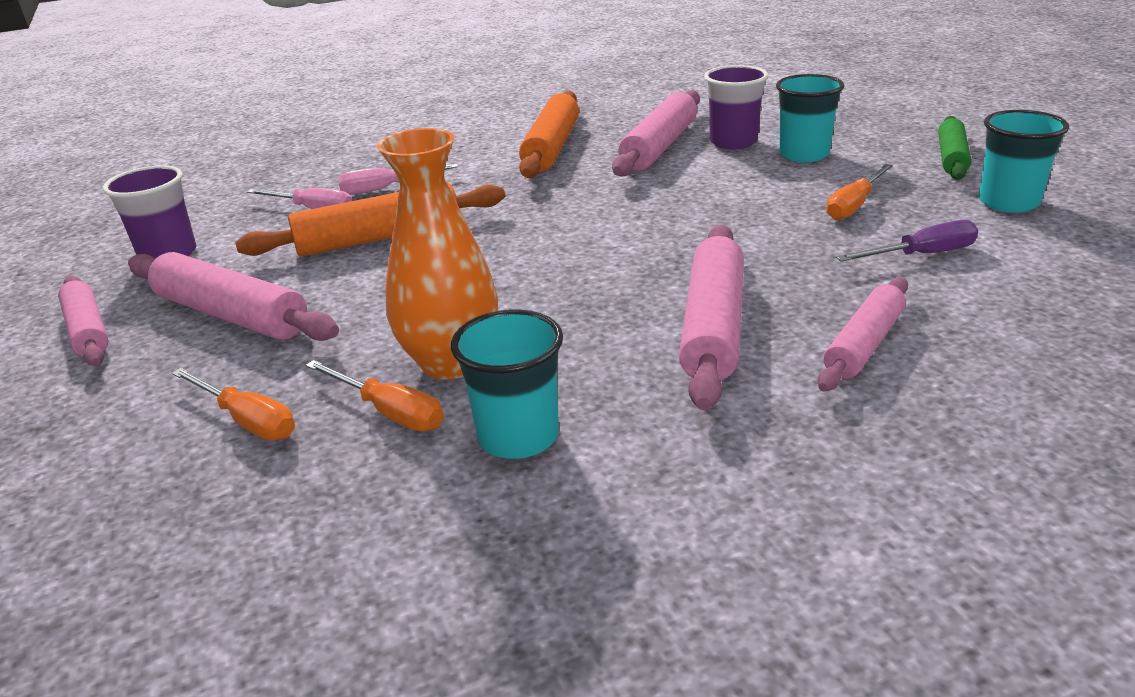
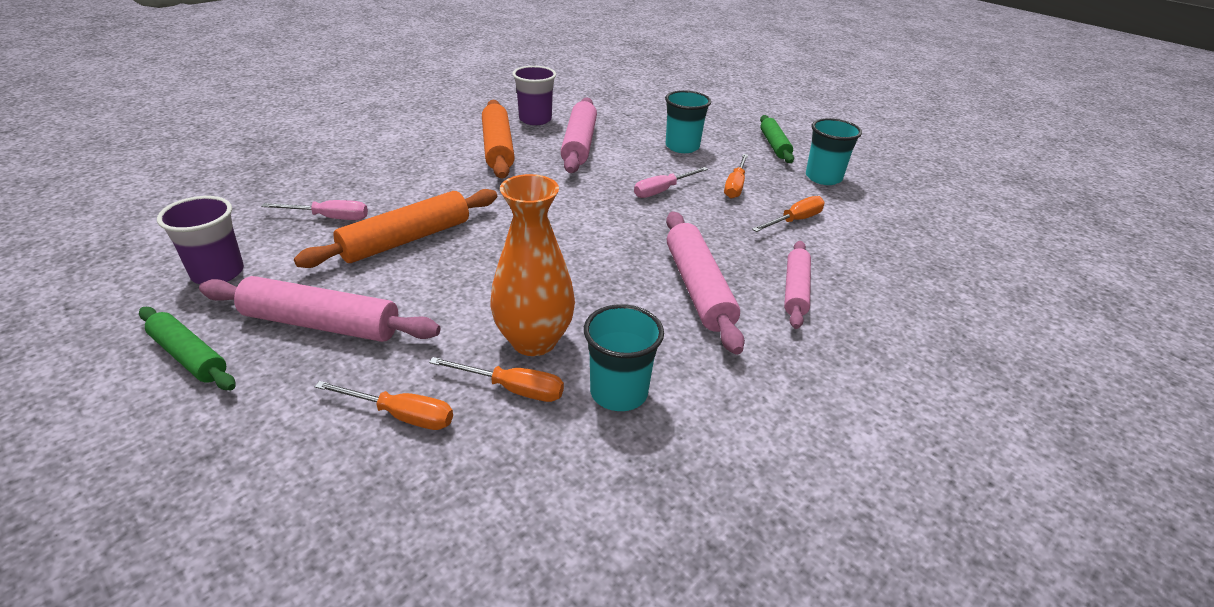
camera: 25 degrees left, 5 degrees up
pink rolling pin [58,276,109,366] -> green rolling pin [139,307,236,390]
pink screwdriver [338,164,458,195] -> pink screwdriver moved to [634,167,708,198]
purple cup [704,65,768,149] -> purple cup moved to [512,66,556,125]
purple screwdriver [836,220,978,262] -> orange screwdriver [752,196,825,232]

